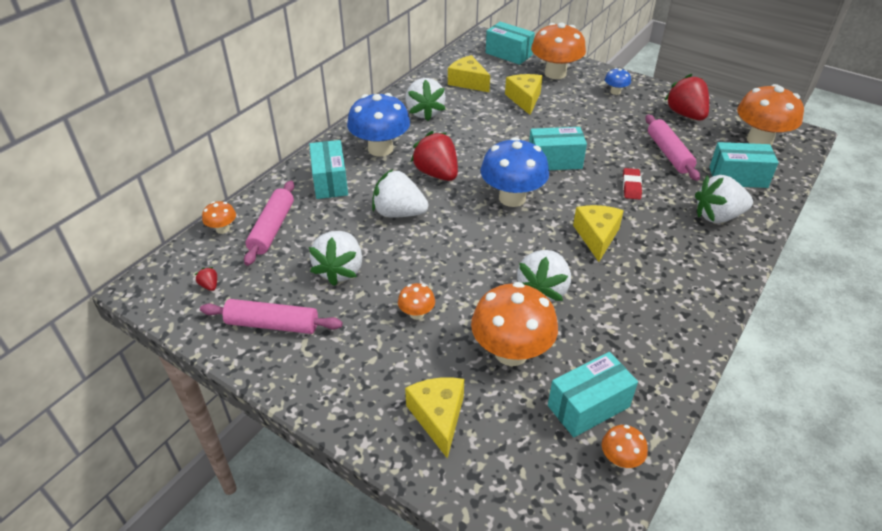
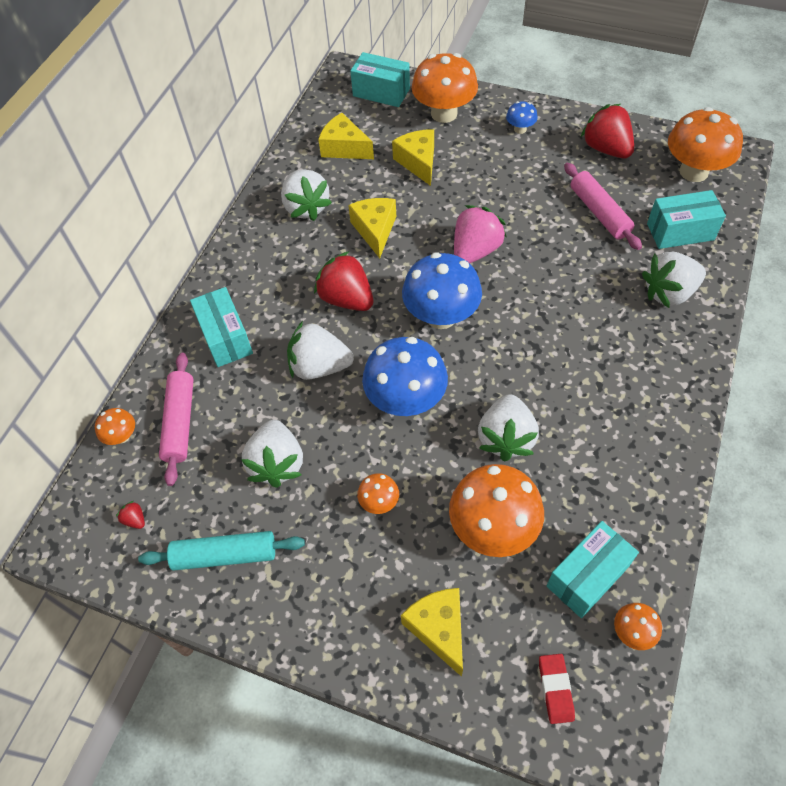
camera: 10 degrees left, 15 degrees up
pink rolling pin [200,299,342,334] -> turquoise rolling pin [138,531,305,571]
blue mushroom [347,93,410,156] -> blue mushroom moved to [362,337,448,416]
turquoise box [529,127,587,170] -> pink strawberry [454,205,507,263]
yellow cheese [573,205,624,262] -> yellow cheese moved to [348,198,396,258]
red eraser [623,168,642,200] -> red eraser moved to [539,654,575,724]

